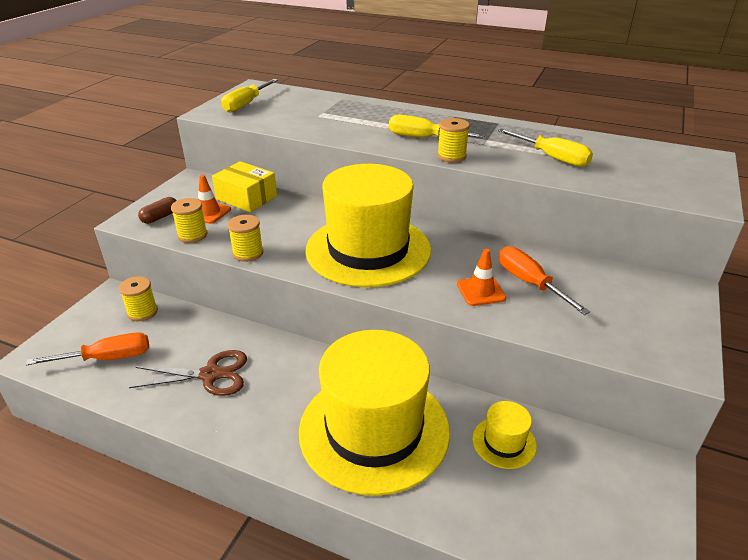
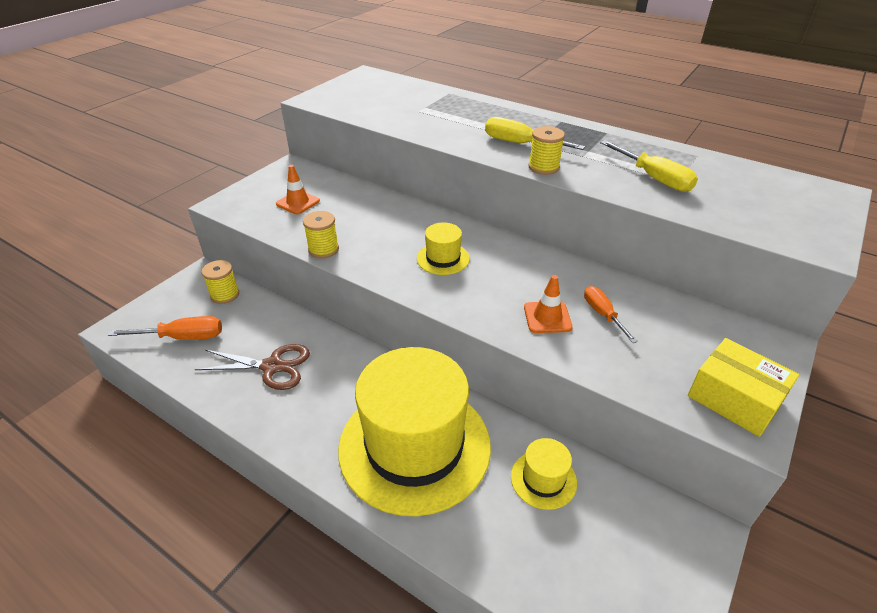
camera: 10 degrees right, 5 degrees up
brown capsule [138,197,177,224] -> none
yellow spool [171,198,207,243] -> none
yellow box [212,161,277,212] -> yellow box moved to [688,338,799,437]
yellow screwdriver [221,79,278,112] -> none
yellow hat [305,164,431,287] -> yellow hat [417,222,470,275], size x0.41
orange screwdriver [499,246,590,315] -> orange screwdriver [584,286,638,343], size x0.66

